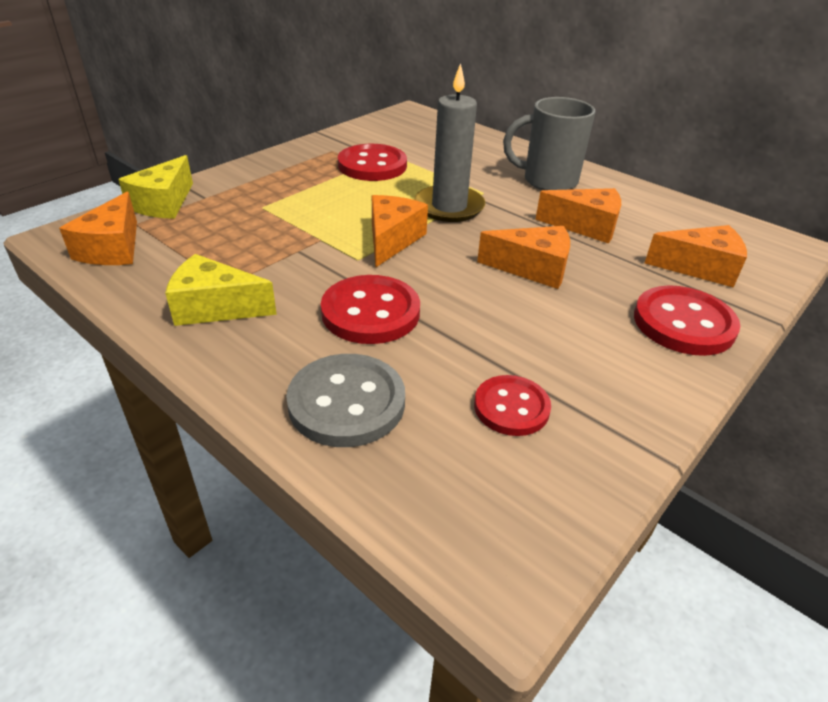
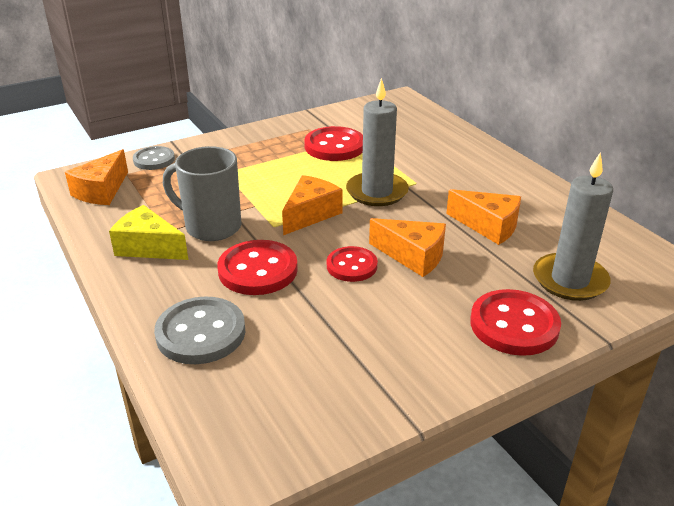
camera: 20 degrees right, 5 degrees down
yellow cheese [118,155,193,219] -> grey button [133,146,175,170]
red button [474,375,551,436] -> red button moved to [327,246,378,282]
grey mug [503,97,595,190] -> grey mug moved to [163,146,241,241]
orange cheese [645,225,747,288] -> grey candle [533,152,613,301]

